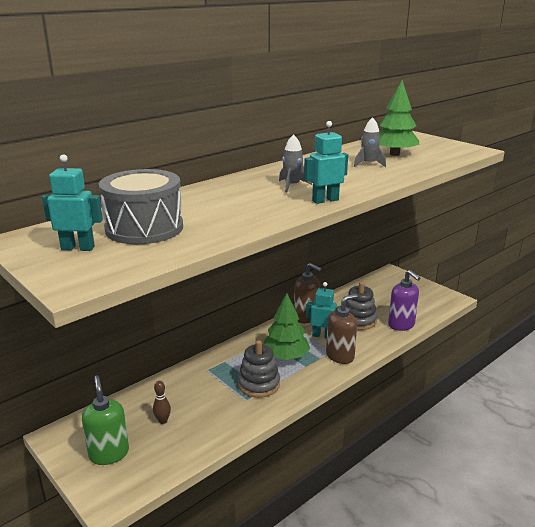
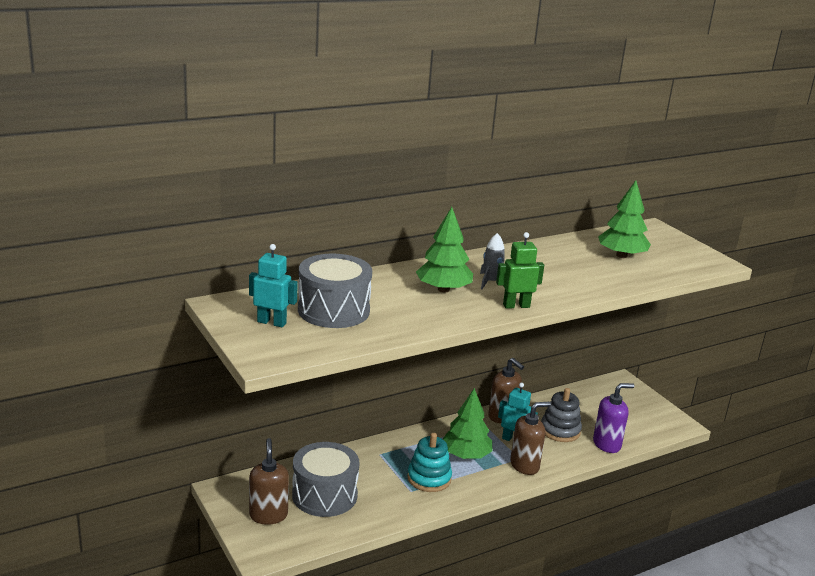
camera: 10 degrees right, 0 degrees up
green soap dispenser [82,375,129,465] -> brown soap dispenser [249,438,289,525]
brown bowling pin [153,381,171,424] -> grey drum [292,442,360,517]
grey stacking toy [238,340,280,398] -> turquoise stacking toy [407,433,452,492]
turquoise robot [304,121,348,204] -> green robot [496,232,544,309]
grey rocket [354,117,386,167] -> none
purple soap dispenser [388,270,420,331] -> purple soap dispenser turned 90 degrees counterclockwise [593,383,634,453]
none -> green tree [416,207,473,292]

